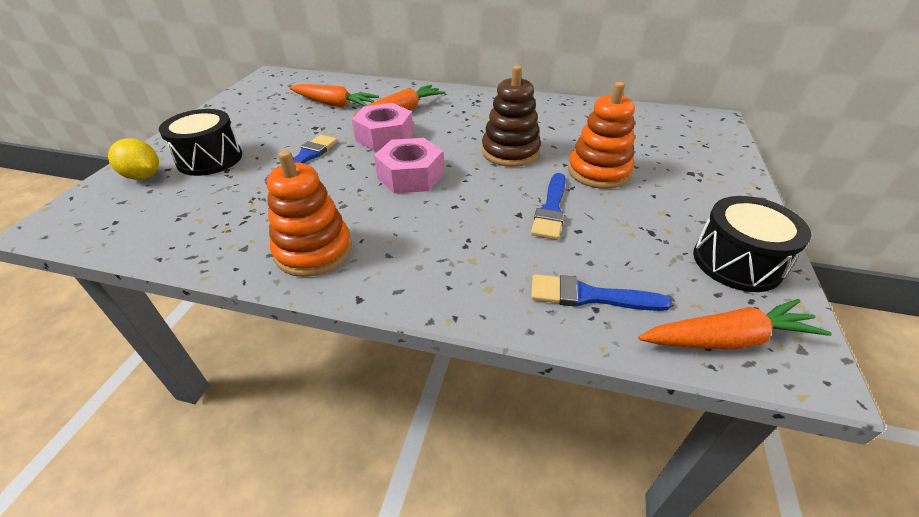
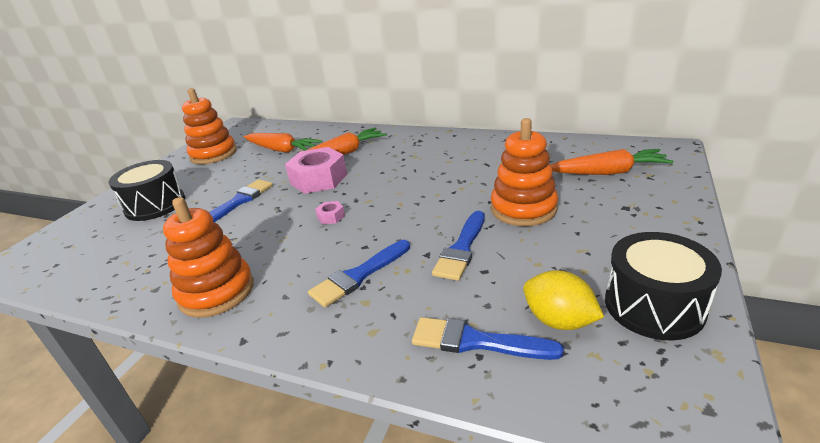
camera: 10 degrees right, 10 degrees down
yellow lemon [108,138,159,180] -> yellow lemon moved to [523,270,604,330]
pink nut [374,138,444,193] -> pink nut [315,201,345,224], size x0.43
brown stacking toy [482,65,541,167] -> none
orange carrot [638,299,832,349] -> orange carrot moved to [551,149,674,175]
none -> orange stacking toy [182,88,237,164]
none -> blue brush [308,240,410,307]

